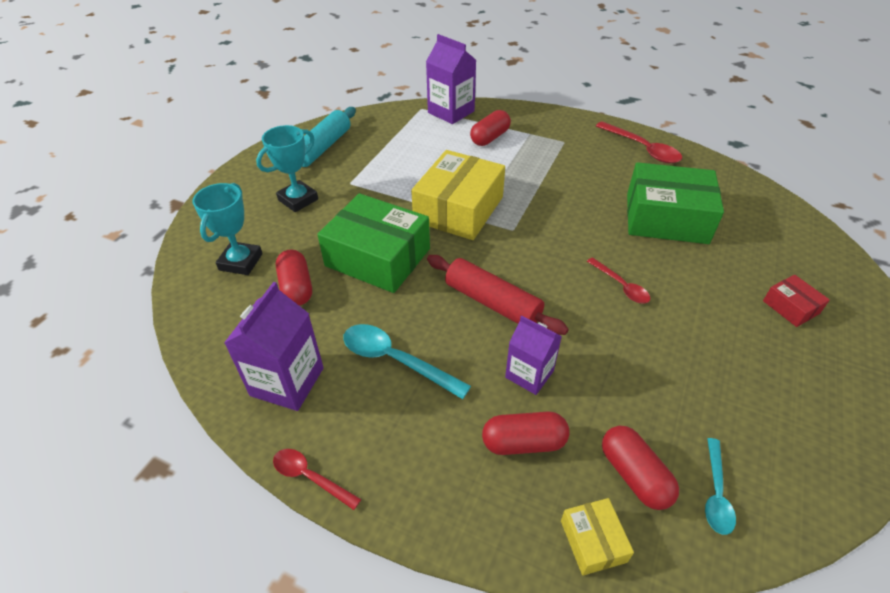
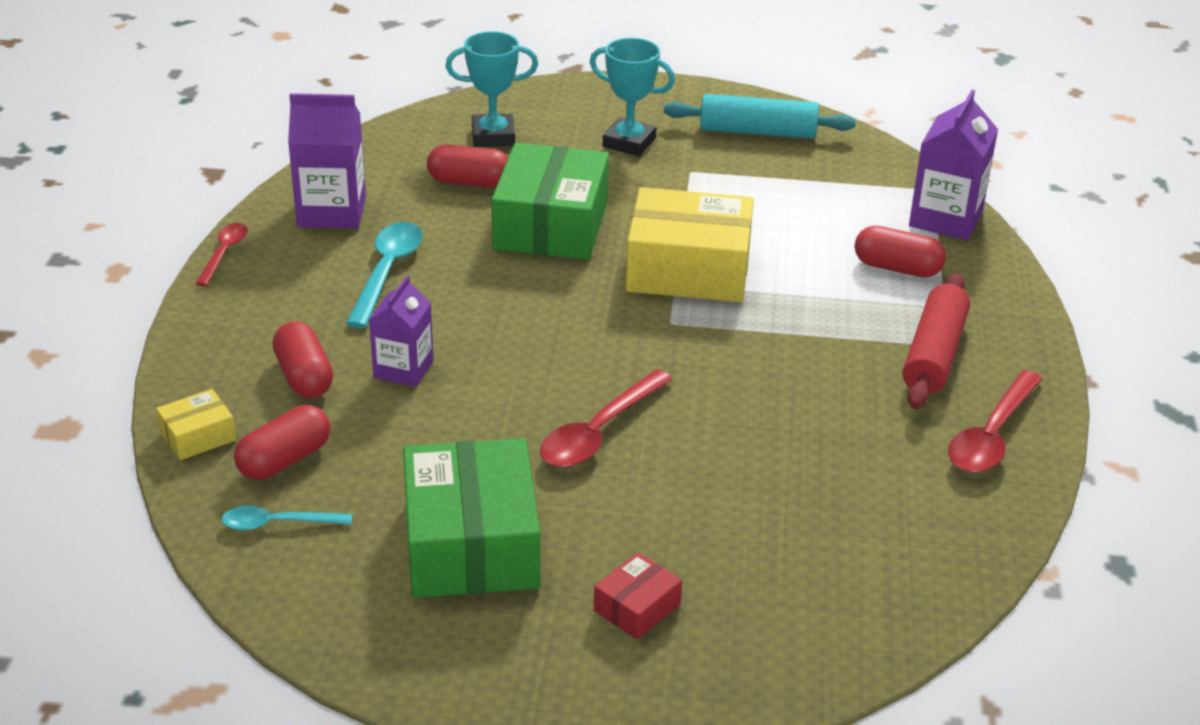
camera: 70 degrees right, 10 degrees down
red capsule [276,250,312,306] -> red capsule turned 45 degrees clockwise [427,145,508,188]
red rolling pin [427,255,569,335] -> red rolling pin moved to [902,273,970,409]
red spoon [587,257,650,303] -> red spoon [540,370,672,467], size x1.62
green box [627,162,724,244] -> green box moved to [403,438,540,598]

